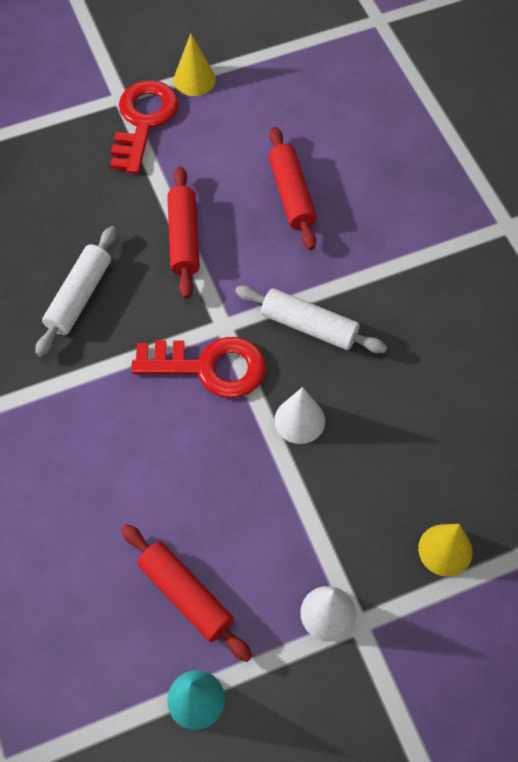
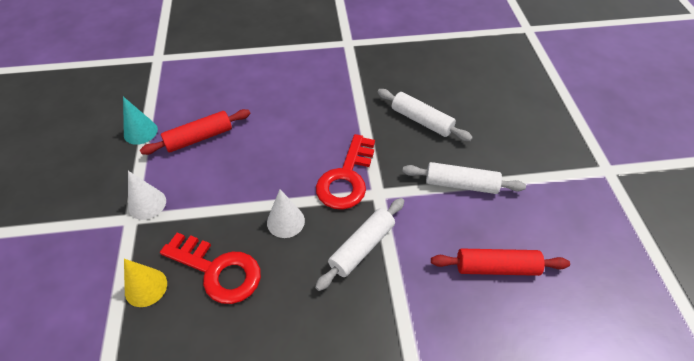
camera: 105 degrees right, 10 degrees down
red key [110,80,179,174] -> red key moved to [160,233,261,304]
red rolling pin [167,167,200,299] -> white rolling pin [402,162,526,194]
yellow cone [173,33,216,96] -> none

